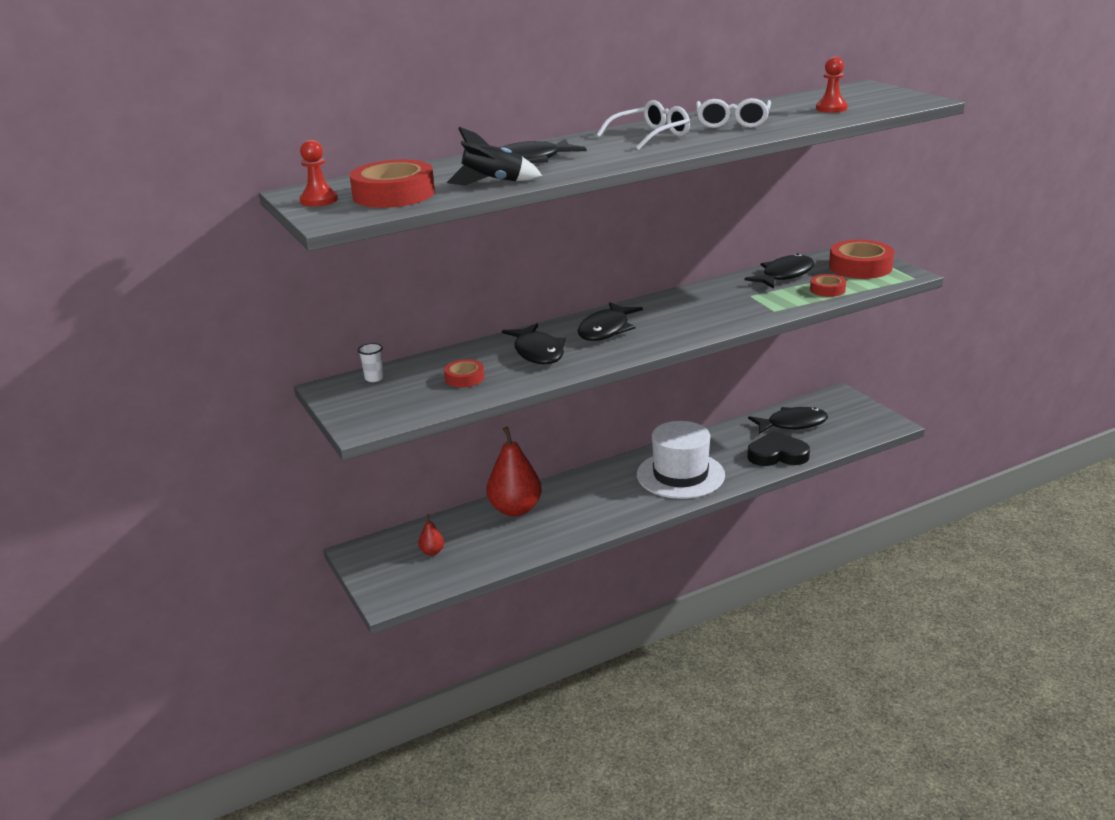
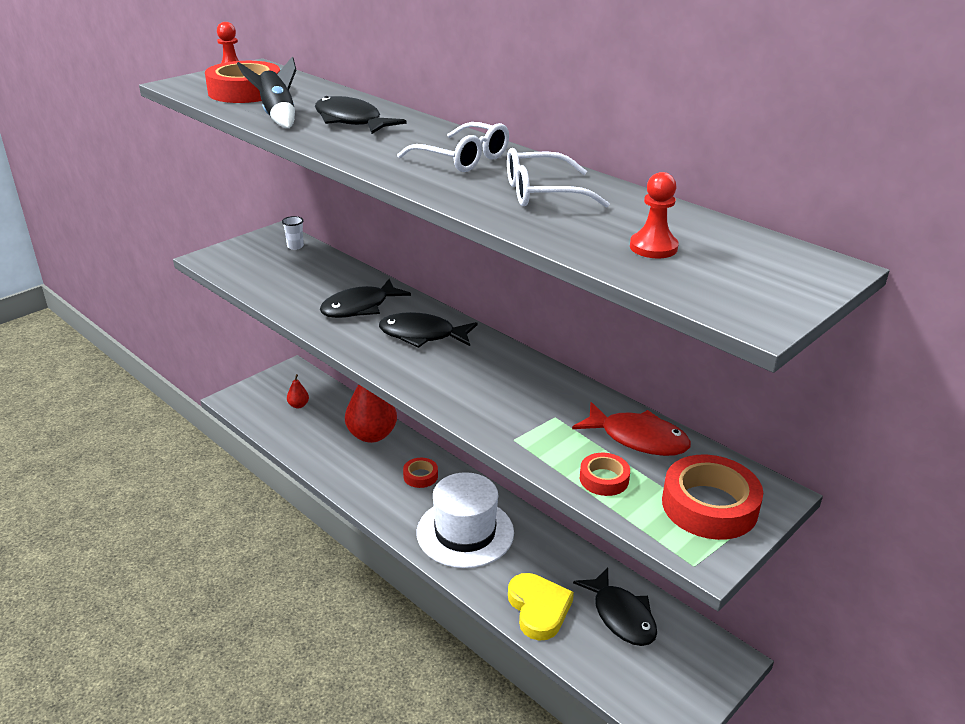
camera: 70 degrees right, 5 degrees up
red tape [444,359,484,387] -> red tape moved to [403,458,438,488]
black fish [744,253,814,289] -> red fish [572,402,691,456]
black heart [747,431,810,466] -> yellow heart [508,573,574,641]

